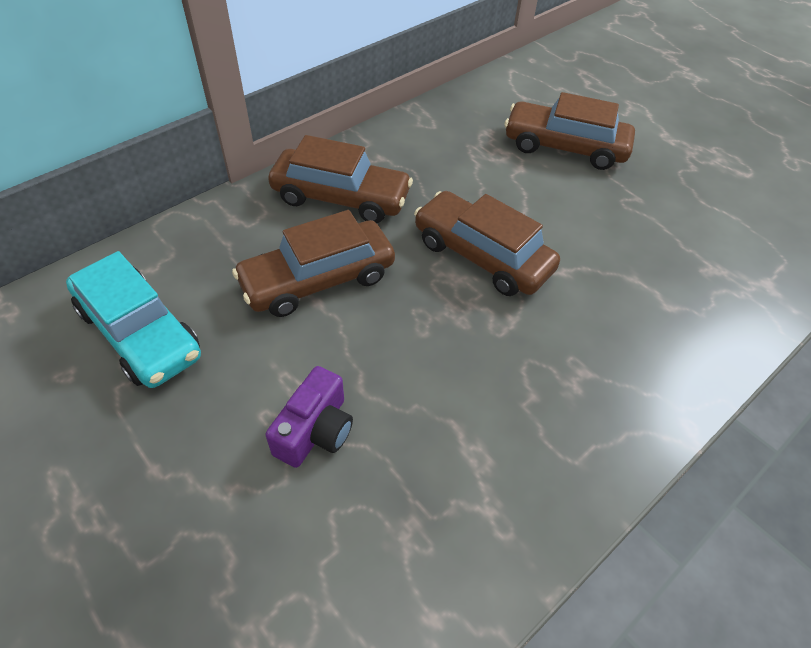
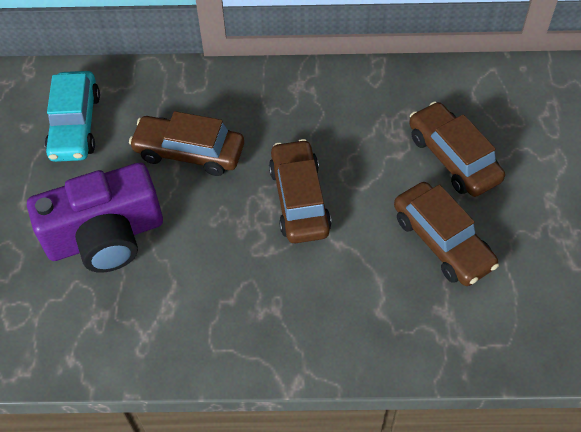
camera: 45 degrees right, 5 degrees up
purple camera [265,366,353,468] -> purple camera [27,162,163,273], size x2.06
brown car [268,135,413,223] -> brown car moved to [394,182,499,286]

